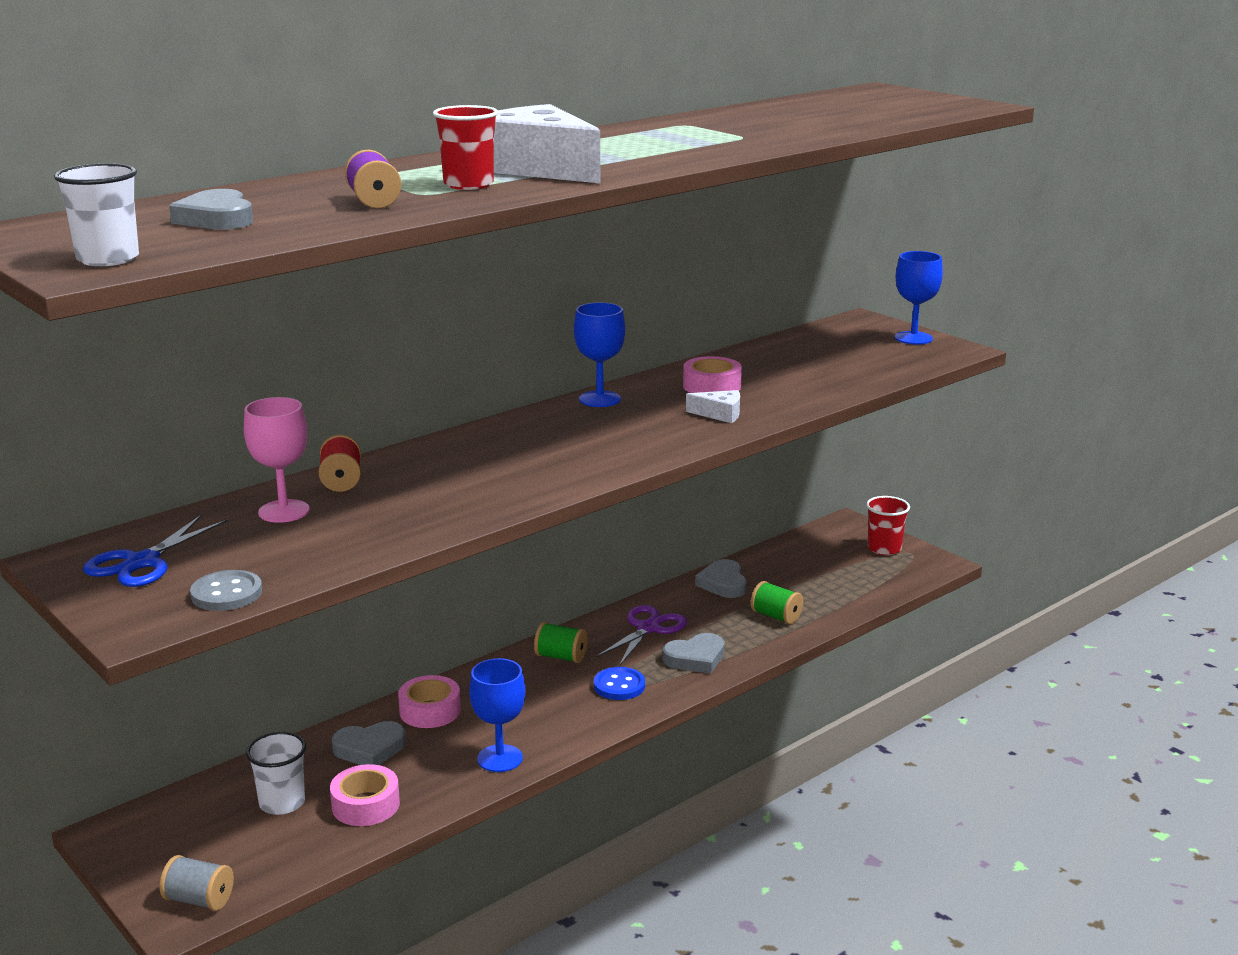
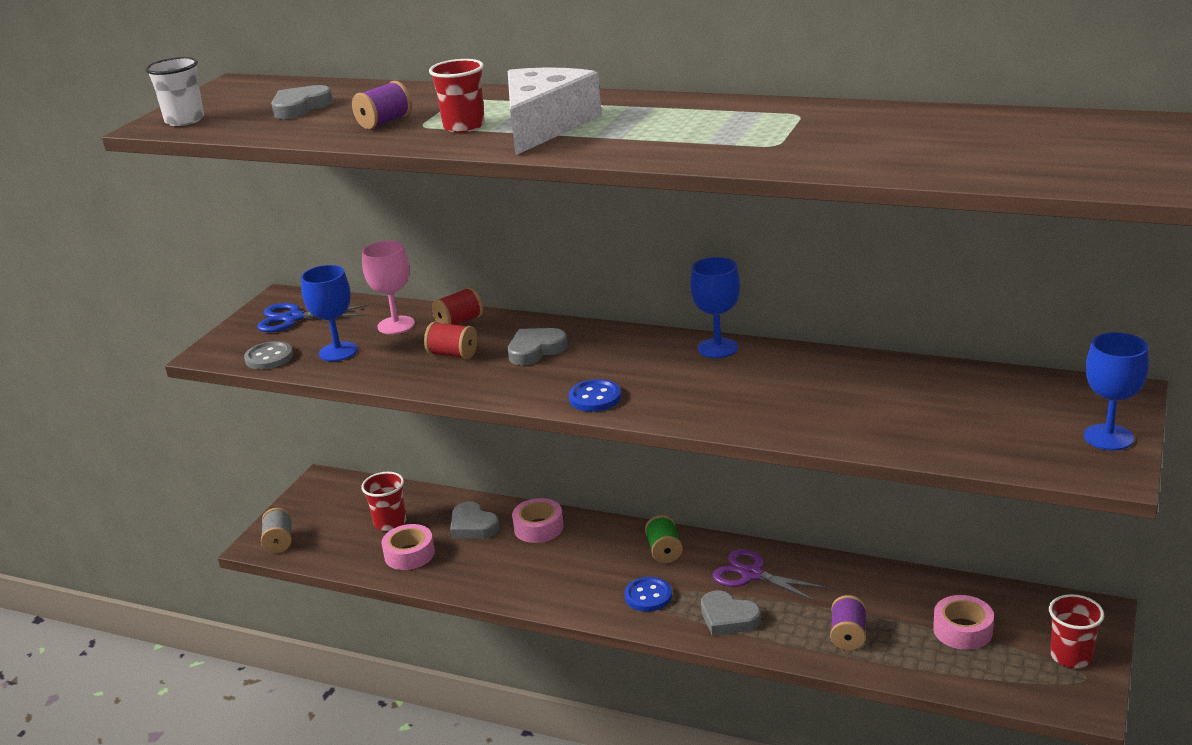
camera: 65 degrees right, 5 degrees up
white cup [246,732,306,815] -> red cup [361,472,406,531]
blue goblet [469,658,525,772] -> blue goblet moved to [301,265,358,361]
purple scissors [596,605,687,666] -> purple scissors turned 150 degrees counterclockwise [712,549,827,602]
pink tape [683,356,742,393] -> pink tape moved to [933,595,994,650]
white cheese [686,390,740,423] -> none
grey heart [695,559,747,598] -> grey heart moved to [508,328,568,366]
green spool [751,581,803,624] -> purple spool [830,595,866,650]
none -> red spool [424,322,478,359]
none -> blue button [569,379,621,412]

